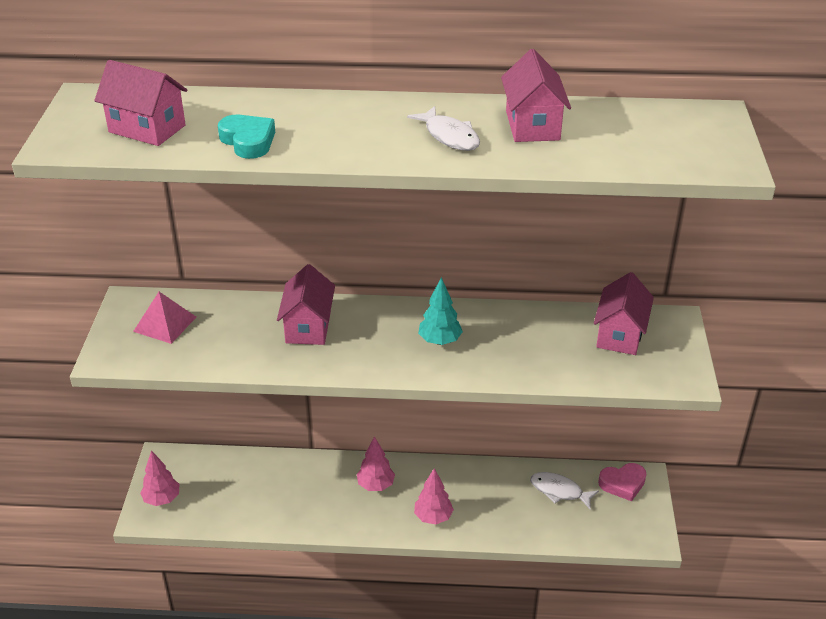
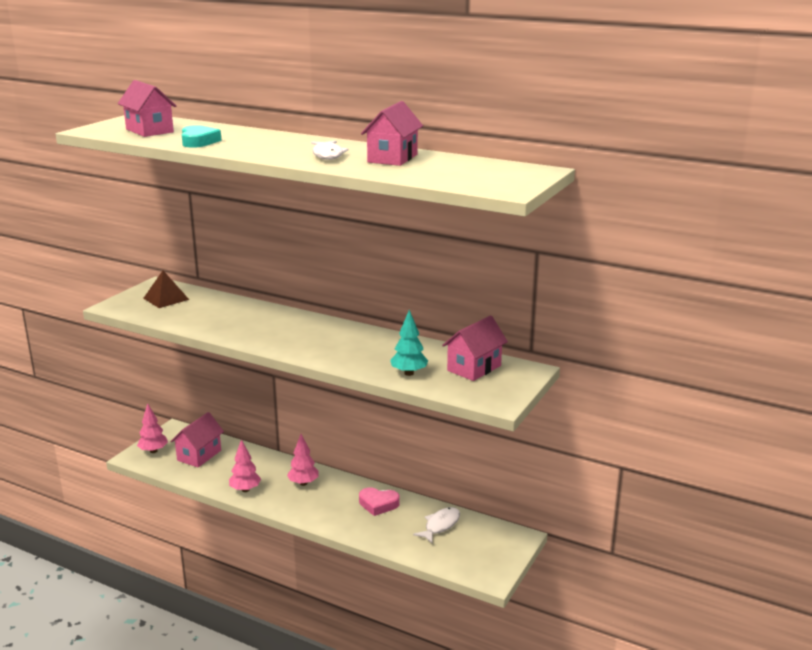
camera: 25 degrees right, 15 degrees down
pink pyramid [133,292,196,344] -> brown pyramid [143,271,189,308]
pink house [277,264,335,345] -> pink house moved to [170,412,224,467]
pink tree [414,469,454,524] -> pink tree moved to [229,439,261,492]
turquoise tree [418,277,463,345] -> turquoise tree moved to [390,310,428,376]
white fish [530,472,599,509] -> white fish turned 75 degrees clockwise [413,507,460,543]
pink heart [598,463,646,501] -> pink heart moved to [359,487,400,516]

